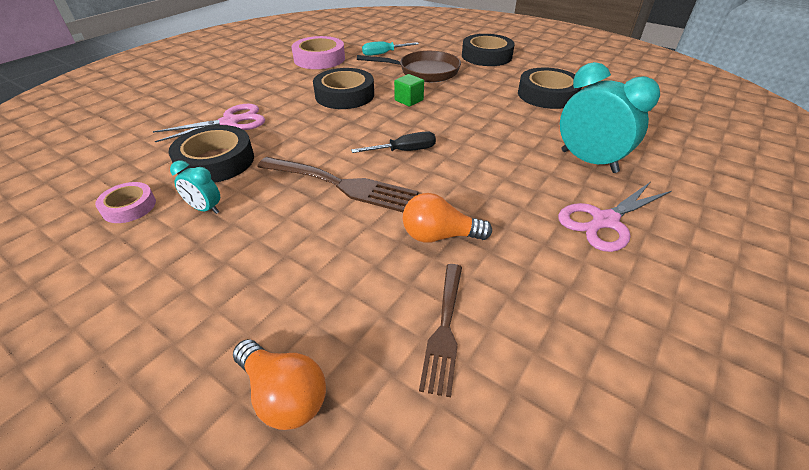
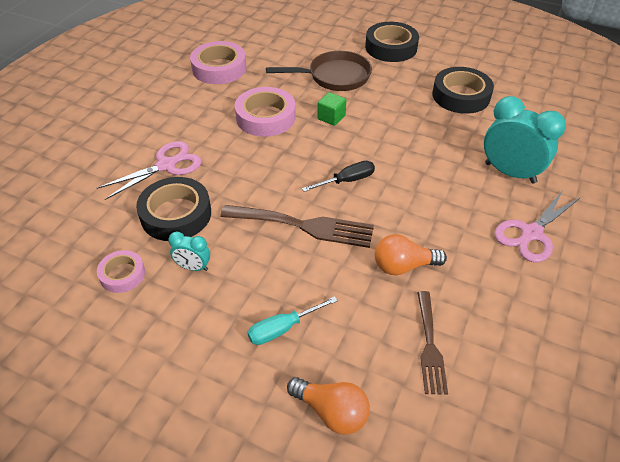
camera: 10 degrees left, 5 degrees up
black tape [313,68,374,109] -> pink tape [235,87,296,137]
turquoise screwdriver [362,41,419,56] -> turquoise screwdriver moved to [247,296,338,345]

